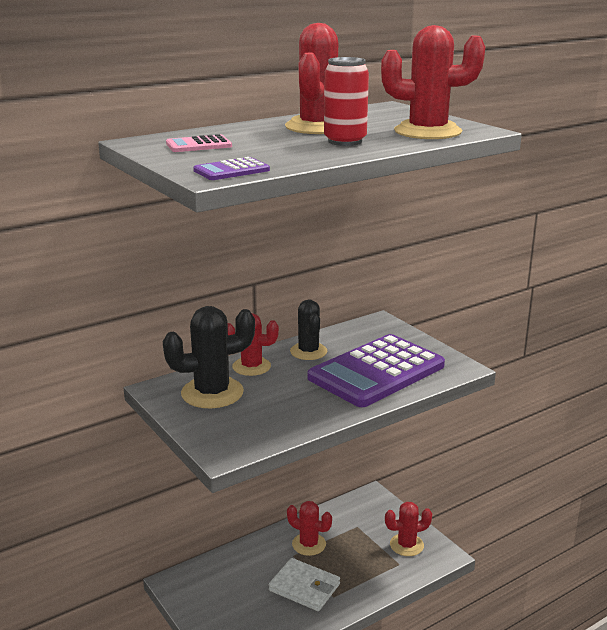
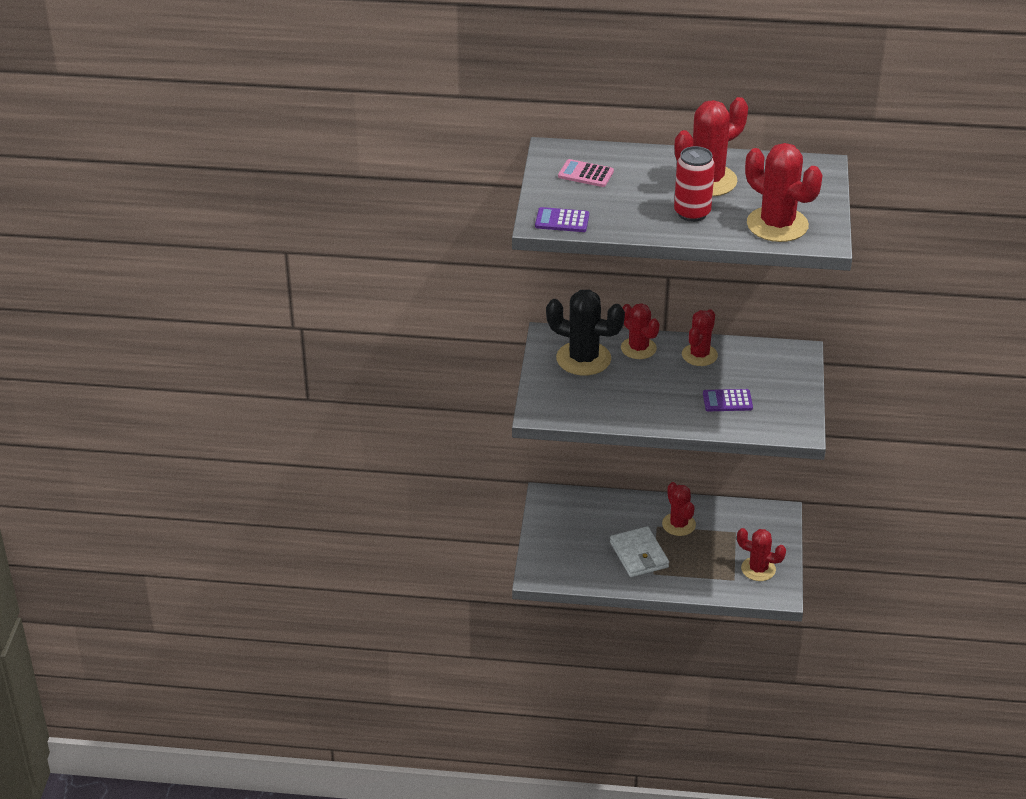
camera: 40 degrees right, 15 degrees up
black cactus [290,299,327,360] -> red cactus [682,309,718,366]
purple calculator [307,334,445,407] -> purple calculator [703,389,753,411], size x0.40

